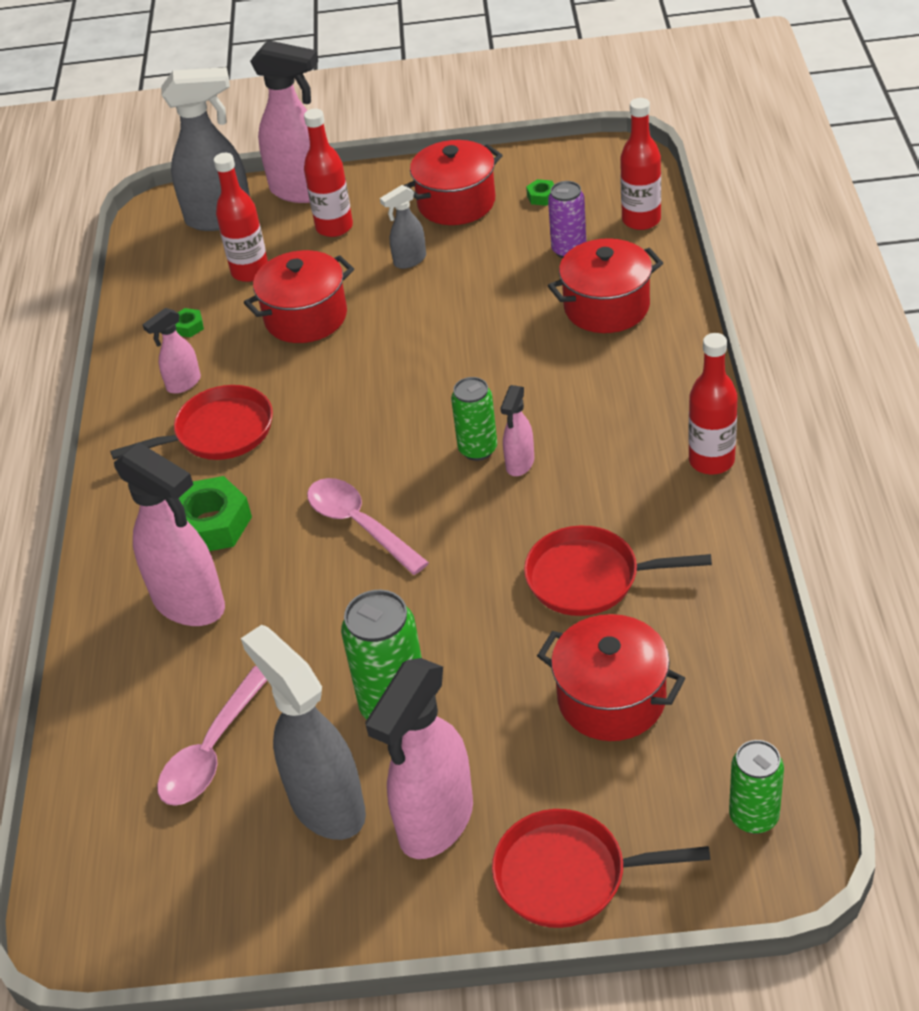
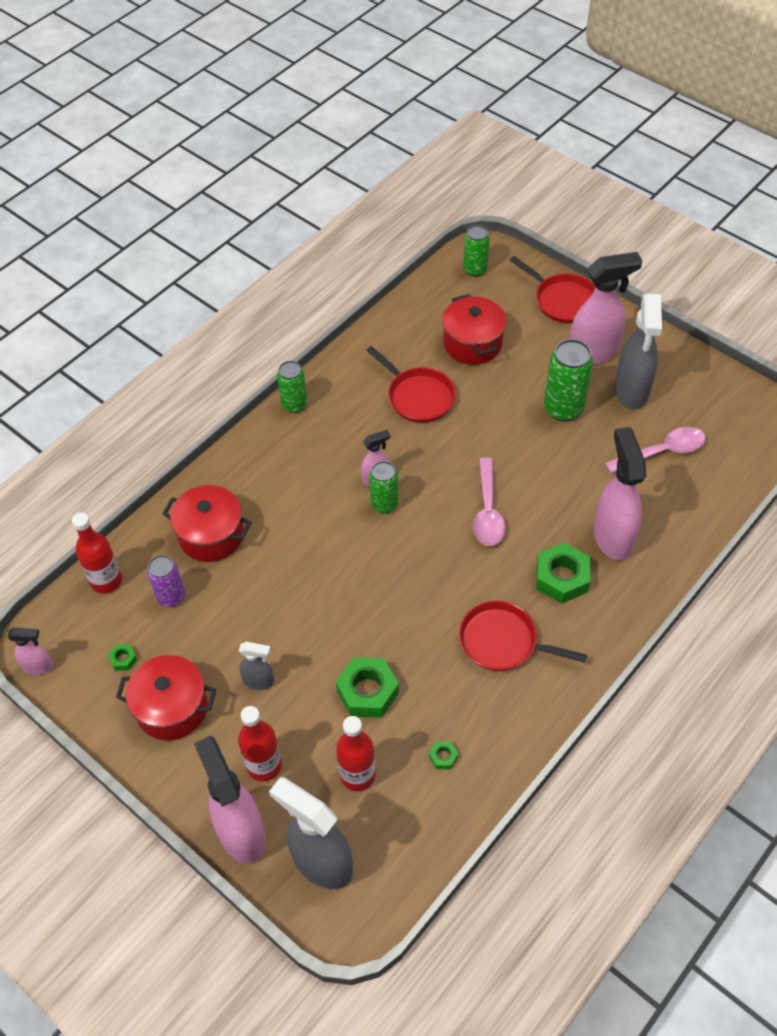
camera: 140 degrees left, 10 degrees up
pink spray bottle [142,308,201,394] -> pink spray bottle moved to [7,627,53,675]
red pot [244,250,354,343] -> green nut [336,657,399,718]
red bottle [688,333,738,475] -> green can [277,361,307,413]

